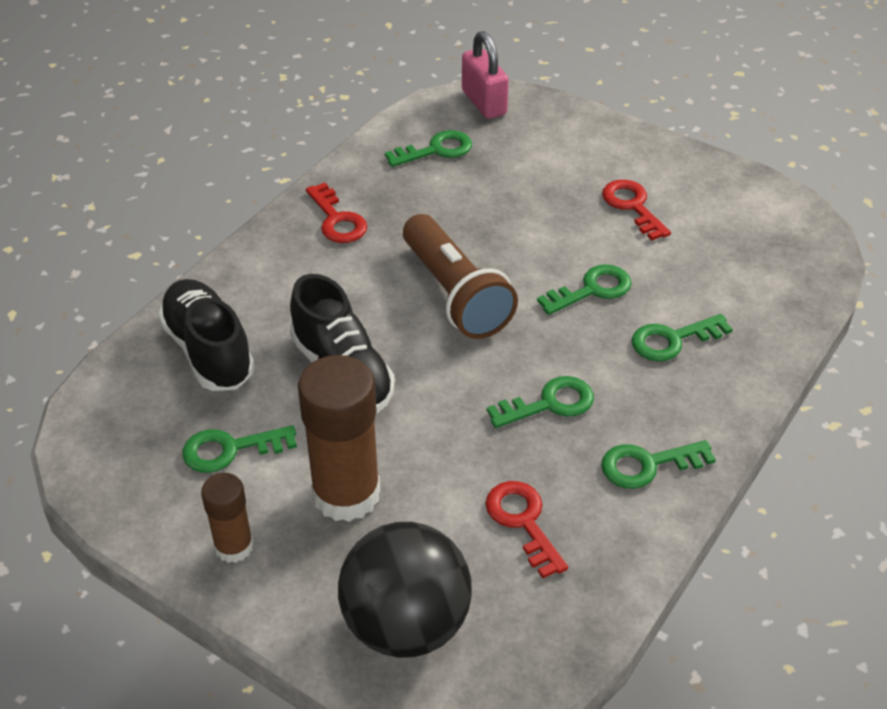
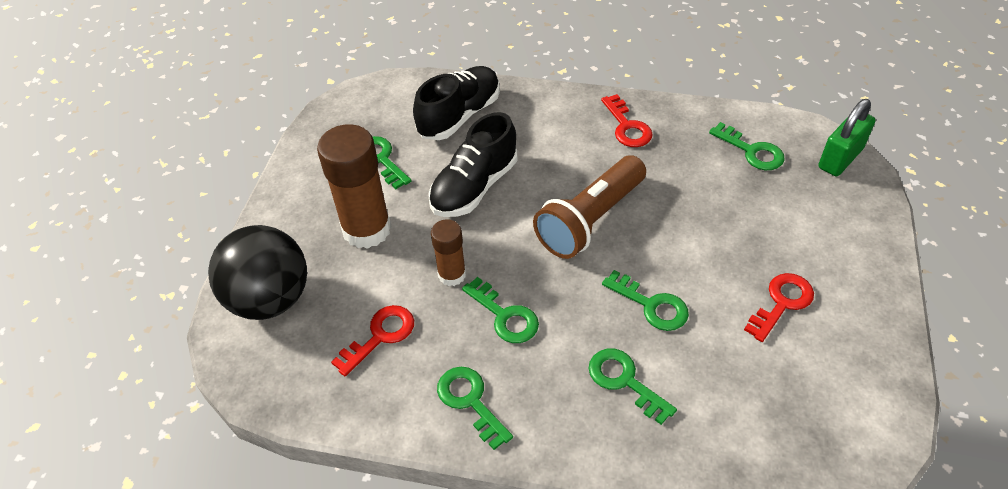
camera: 70 degrees right, 5 degrees up
brown glue stick [201,473,254,563] -> brown glue stick moved to [431,219,466,286]
red key [306,183,367,243] -> red key turned 60 degrees counterclockwise [601,94,653,147]
pink padlock [462,31,509,119] -> green padlock [818,99,875,176]

